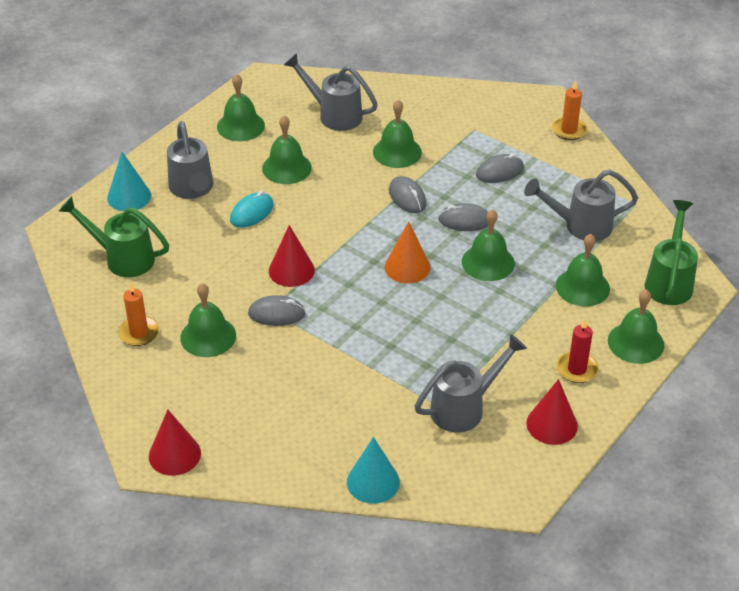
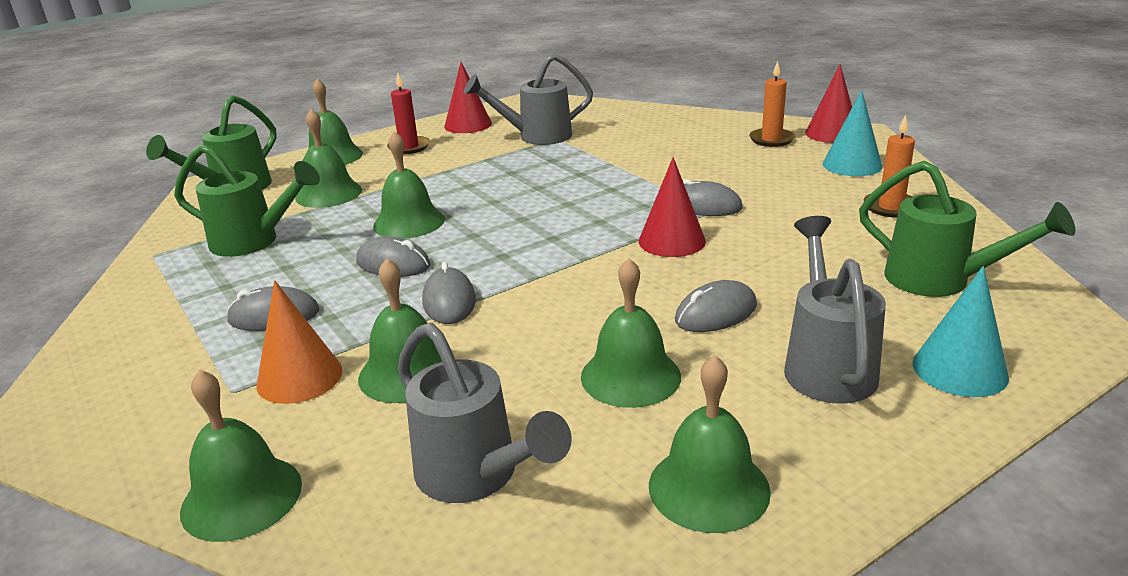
camera: 160 degrees left, 15 degrees down
green bell [180,283,236,357] -> green bell moved to [180,369,302,542]
turquoise mouse [230,191,274,228] -> grey mouse [675,280,757,332]
turquoise cone [347,437,400,504] -> turquoise cone moved to [823,90,882,176]
orange cone [385,222,431,283] -> orange cone moved to [257,280,342,404]
grey watering can [524,169,638,241] -> green watering can [174,144,320,257]
orange candle [552,80,587,140] -> orange candle moved to [749,61,795,147]

